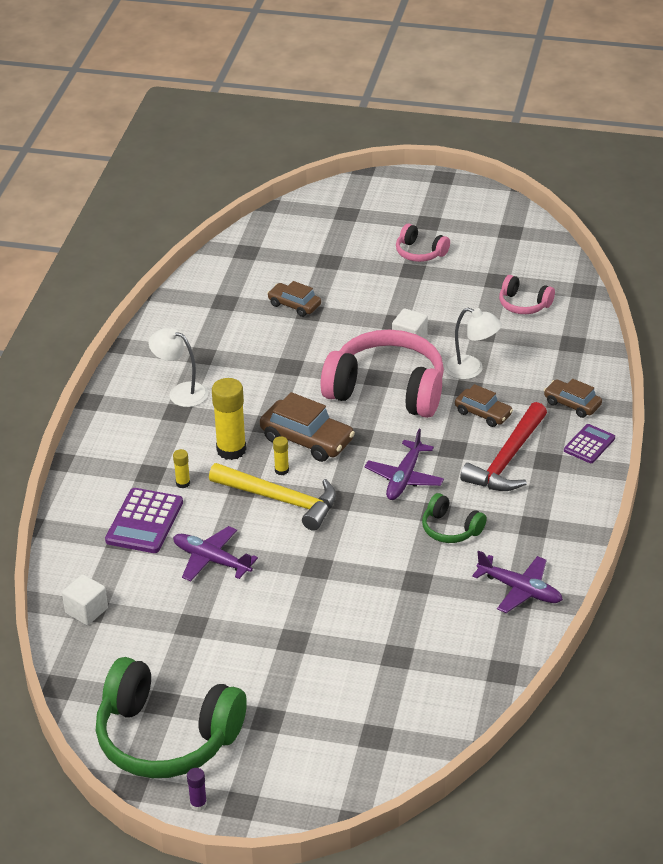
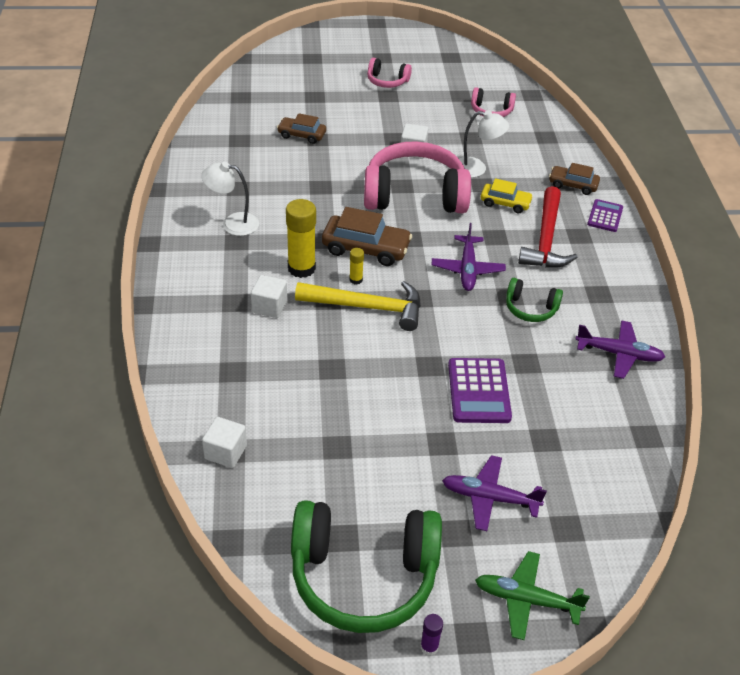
camera: 20 degrees left, 5 degrees up
purple calculator [105,488,183,553] -> purple calculator moved to [448,358,512,423]
yellow glue stick [173,449,190,488] -> white cube [251,275,287,318]
purple plane [173,526,258,581] -> purple plane moved to [442,455,547,531]
brown car [455,384,513,427] -> yellow car [481,178,533,213]
none -> green plane [475,551,590,640]

